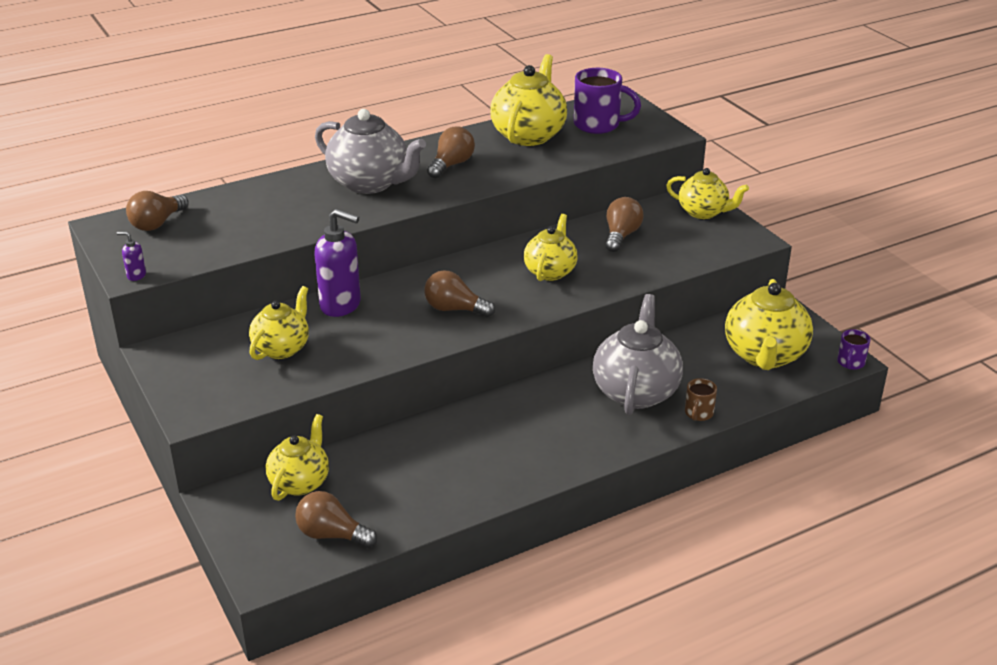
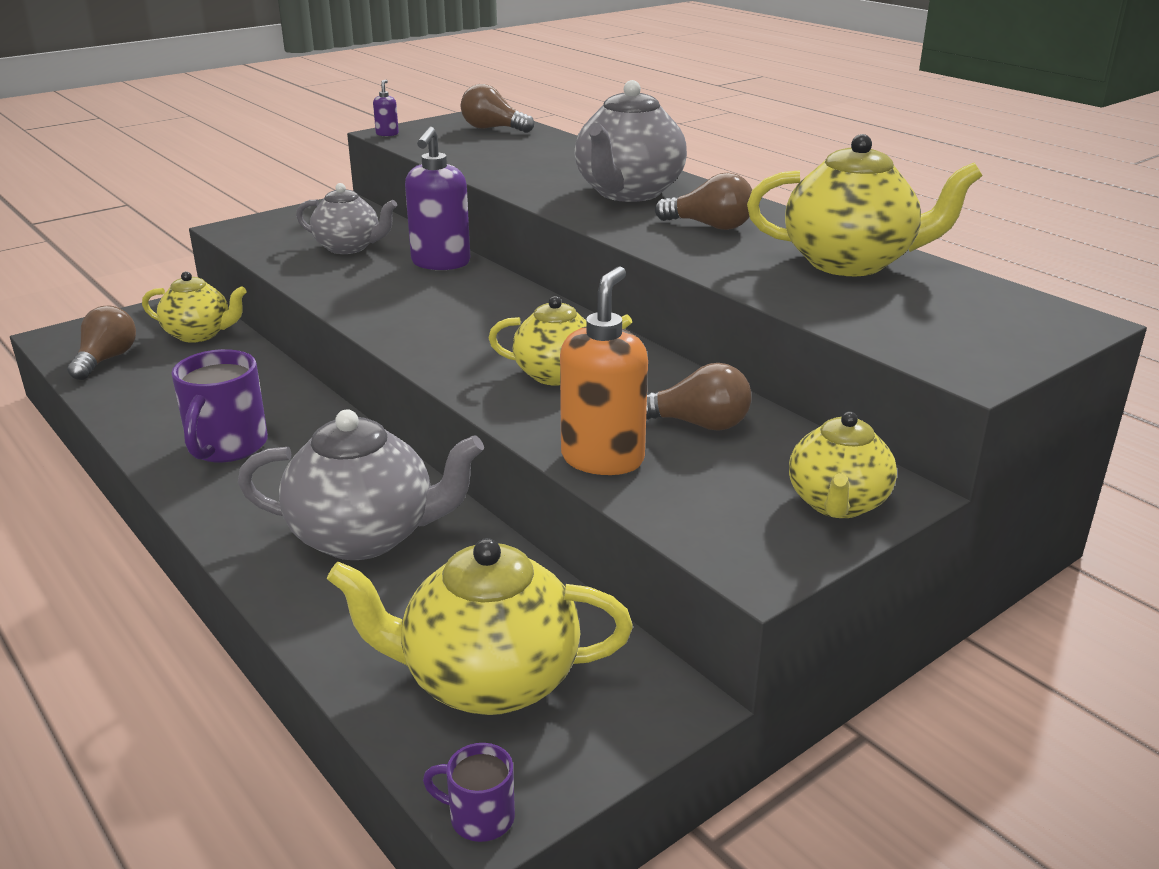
camera: 80 degrees right, 5 degrees down
yellow teapot [249,286,309,360] -> grey teapot [296,183,397,254]
brown light bulb [424,270,495,317] -> none
purple mug [574,68,641,134] -> purple mug moved to [172,349,268,463]
brown mug [685,378,717,421] -> none
none -> orange soap dispenser [560,266,648,475]

